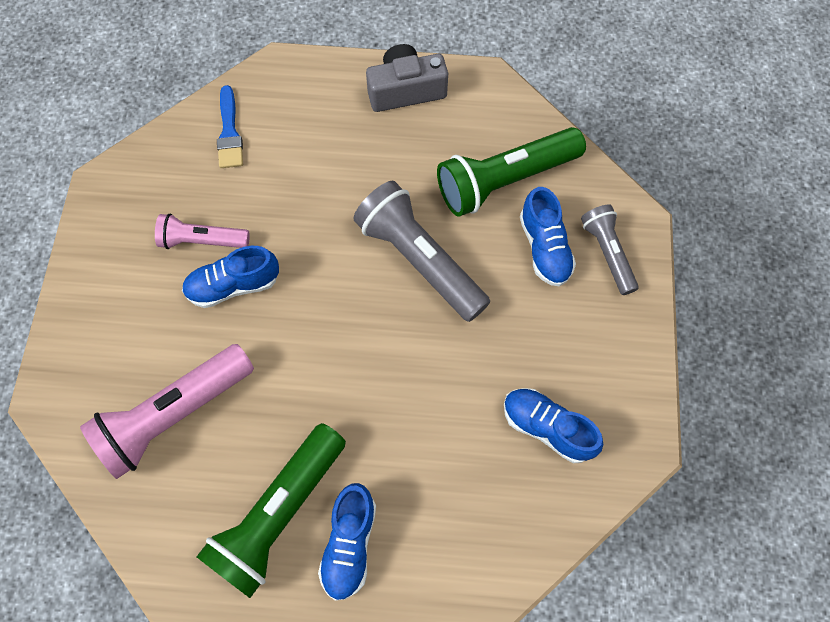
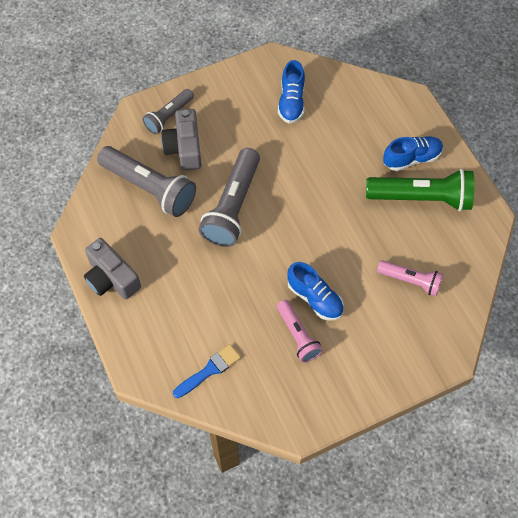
camera: 120 degrees left, 5 degrees down
pink flashlight [80,344,254,479] -> pink flashlight [377,260,443,296], size x0.58
green flashlight [437,127,586,216] -> grey flashlight [97,146,196,217]
blue shoe [520,187,576,286] -> grey camera [161,109,201,170]

